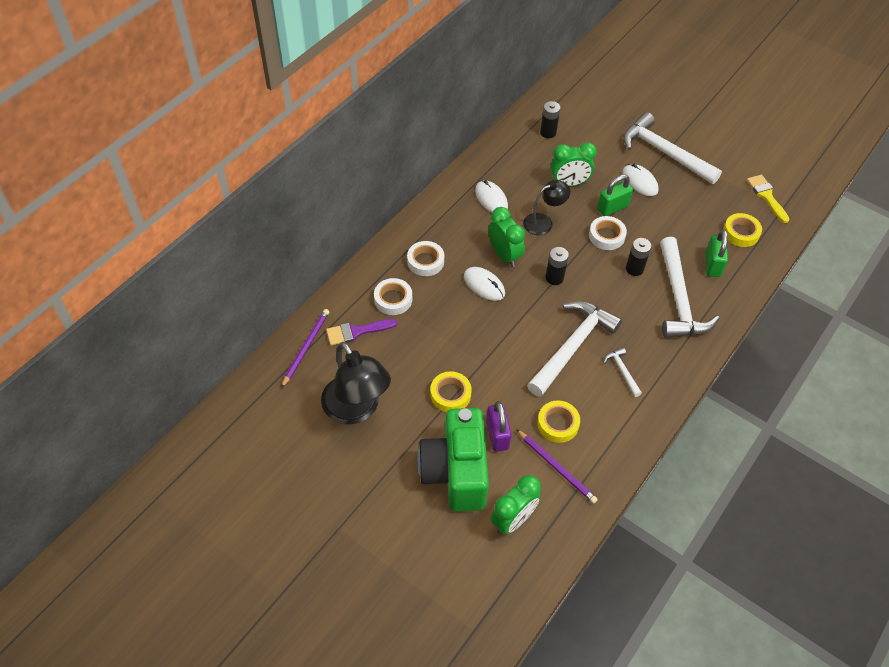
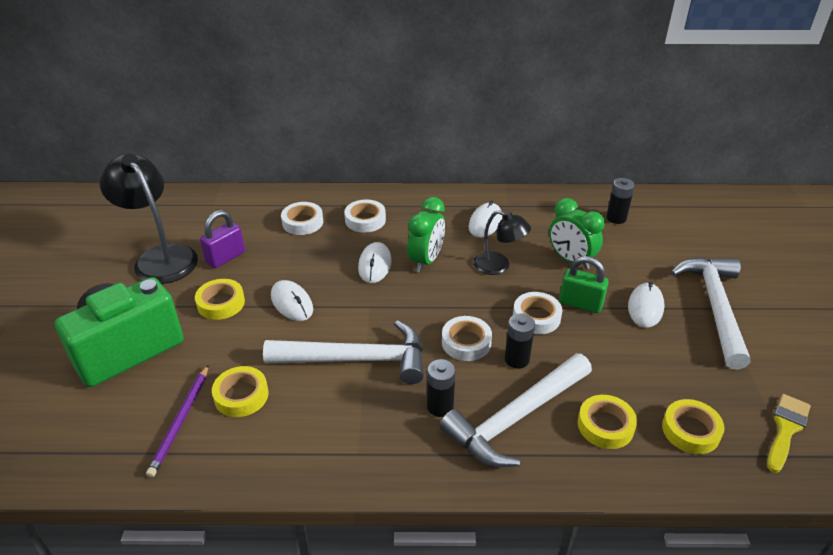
camera: 55 degrees right, 15 degrees down
purple pencil [281,309,329,388] -> none
black lamp [321,342,391,424] -> black lamp turned 120 degrees clockwise [100,153,198,284]
purple brush [326,319,397,346] -> none
purple padlock [486,401,512,452] -> purple padlock moved to [200,210,245,268]
green clock [491,475,541,535] -> none
black battery [545,247,569,285] -> black battery moved to [427,359,456,417]
white hammer [603,347,642,397] -> none
green padlock [705,229,728,277] -> yellow tape [578,395,637,449]
none -> white mouse [271,280,313,321]
none -> white tape [442,316,492,361]

